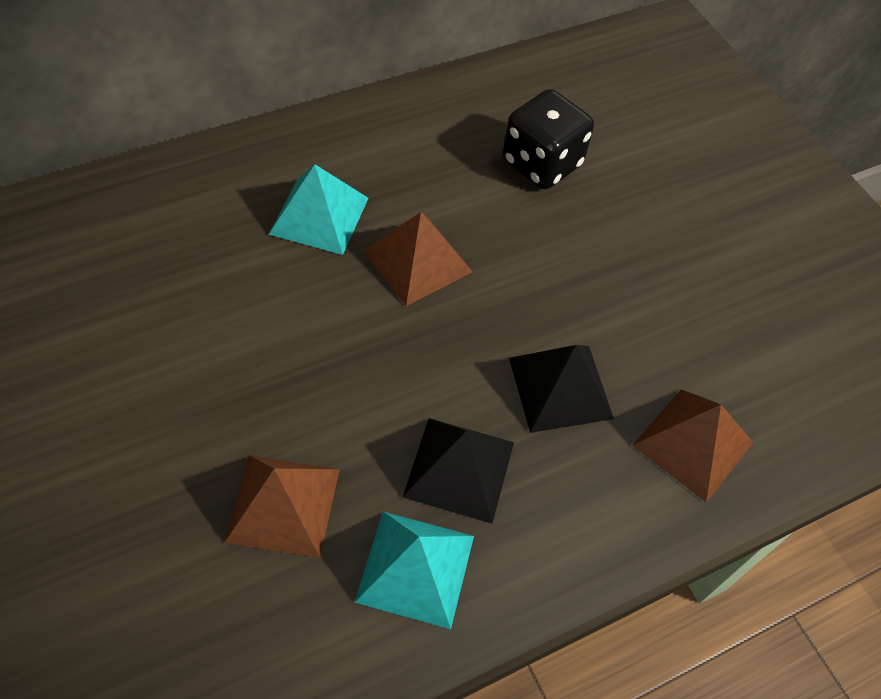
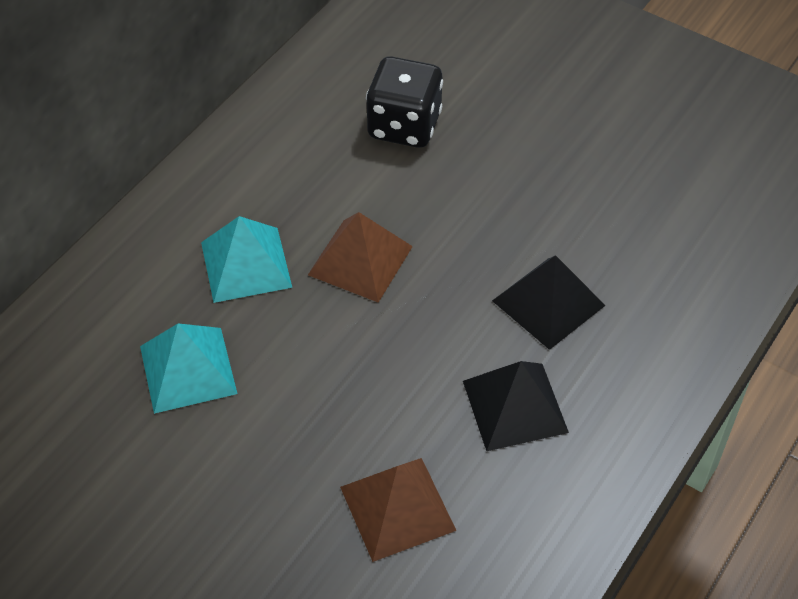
camera: 25 degrees left, 5 degrees down
turquoise pyramid [355,512,474,629] -> turquoise pyramid moved to [140,323,237,414]
brown pyramid [632,390,754,502] -> none

